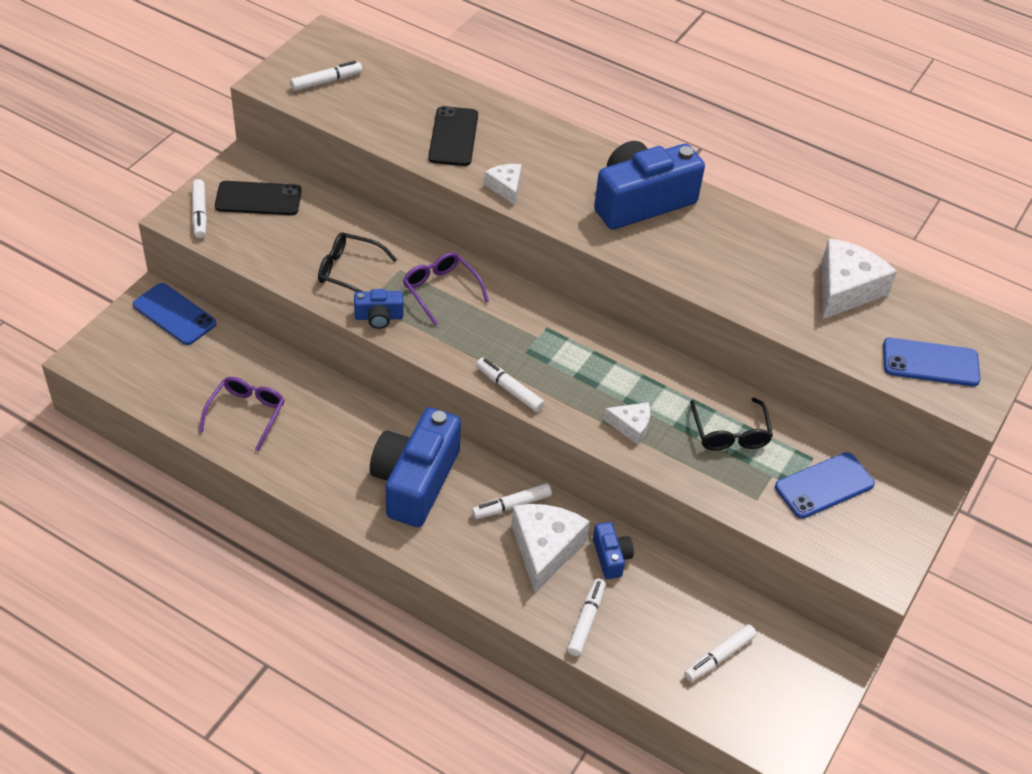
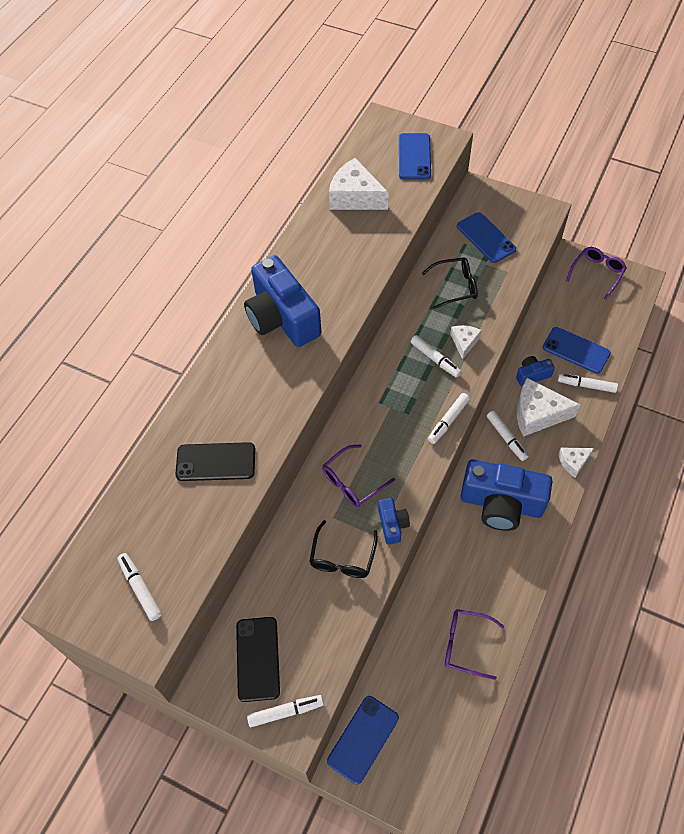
camera: 90 degrees left, 10 degrees up
white cheese [484,164,522,205] -> white cheese moved to [558,448,594,478]
white marker [684,624,757,682] -> white marker moved to [411,335,461,378]
none -> blue phone [543,327,611,374]
none -> purple glasses [566,247,627,300]

